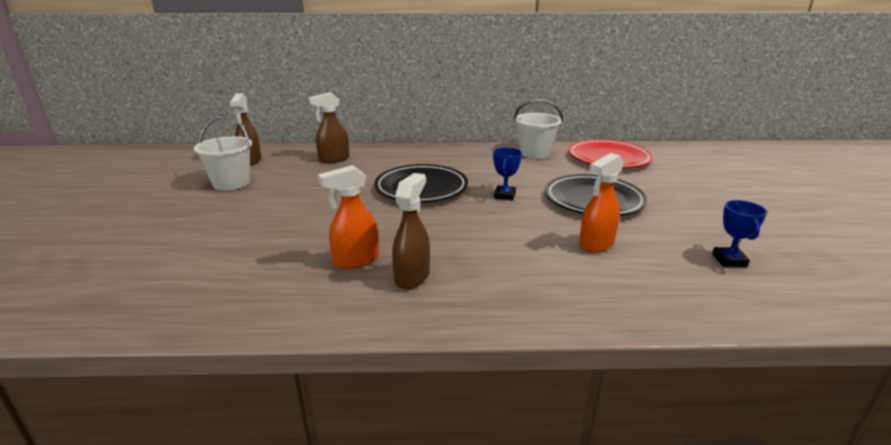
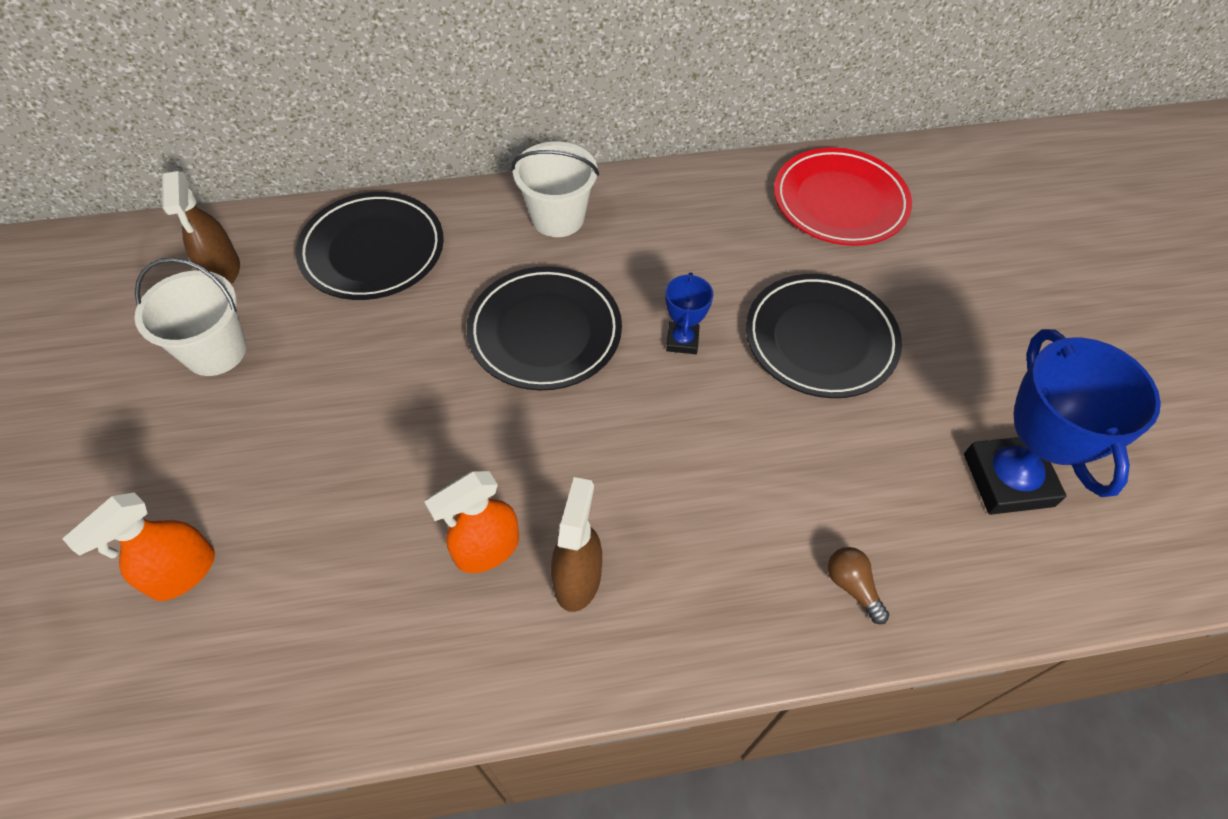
camera: 10 degrees left, 30 degrees up
brown spray bottle [308,92,350,163] -> black plate [296,192,444,300]
white bucket [514,99,563,159] -> white bucket moved to [511,141,599,237]
orange spray bottle [579,153,624,253] -> orange spray bottle moved to [62,492,215,601]
blue trophy [712,200,767,267] -> blue trophy [964,329,1161,515], size x2.07
none -> brown light bulb [828,547,889,624]

